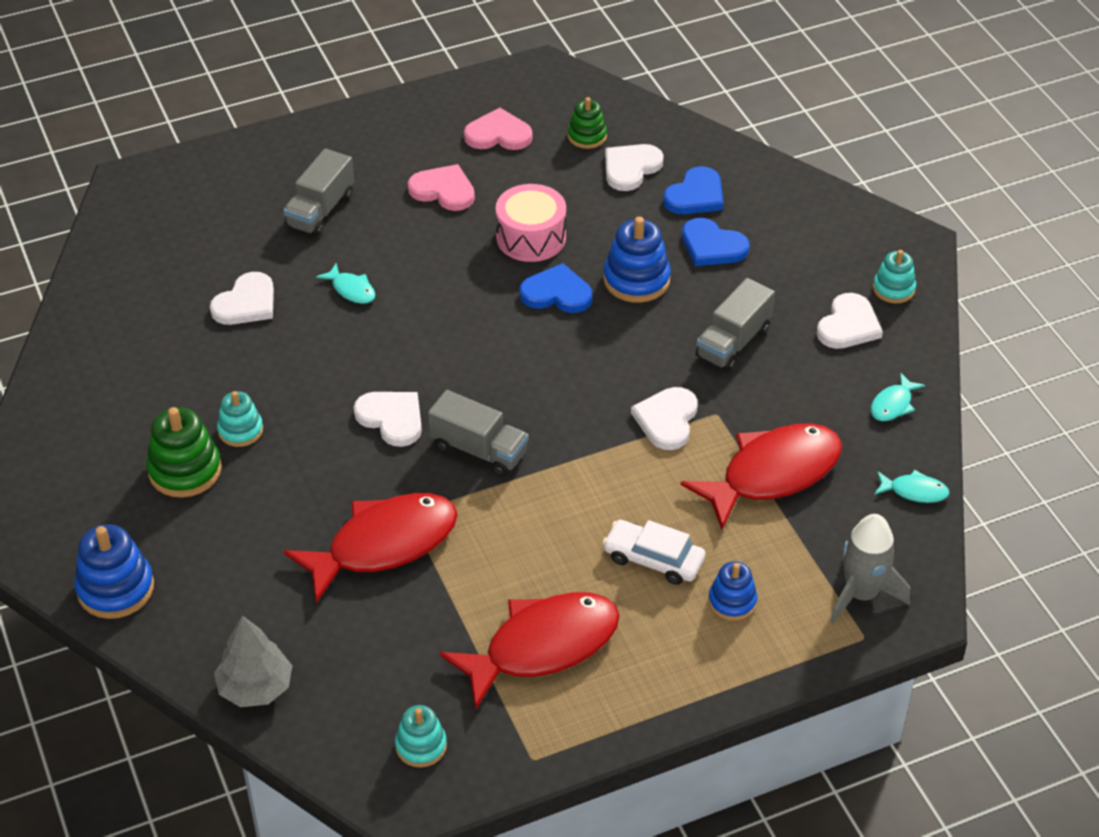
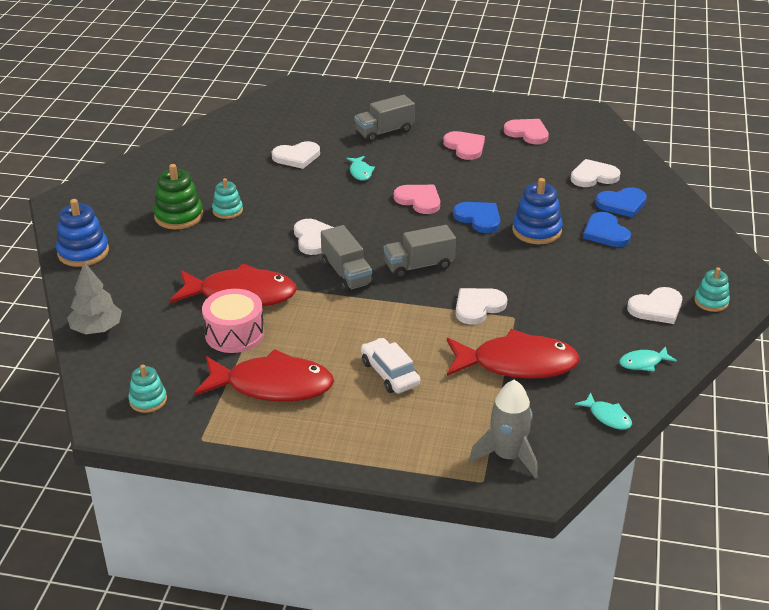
camera: 35 degrees right, 10 degrees down
pink drum [496,184,566,262] -> pink drum moved to [202,289,264,353]
green stacking toy [568,97,607,149] -> none
grey truck [696,278,775,372] -> grey truck moved to [383,225,456,278]
blue stacking toy [708,561,757,621] -> none
none -> pink heart [394,185,440,214]

